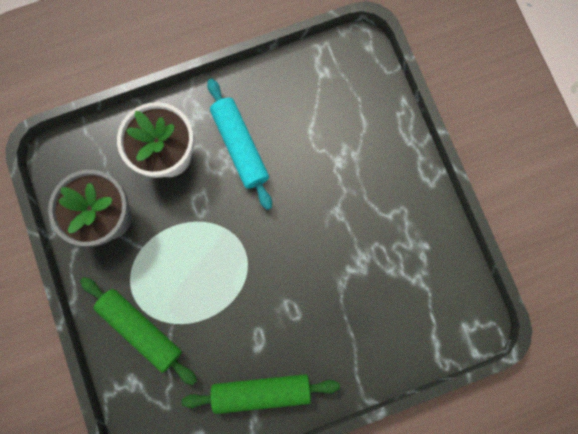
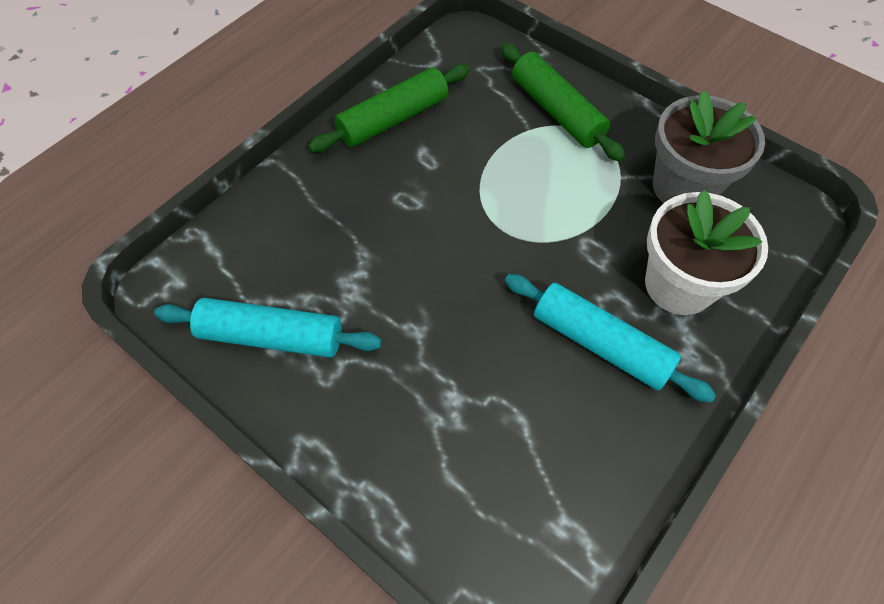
camera: 150 degrees right, 20 degrees down
green rolling pin [80,277,197,385] -> green rolling pin turned 45 degrees clockwise [501,43,626,162]
none -> turquoise rolling pin [154,298,382,358]

